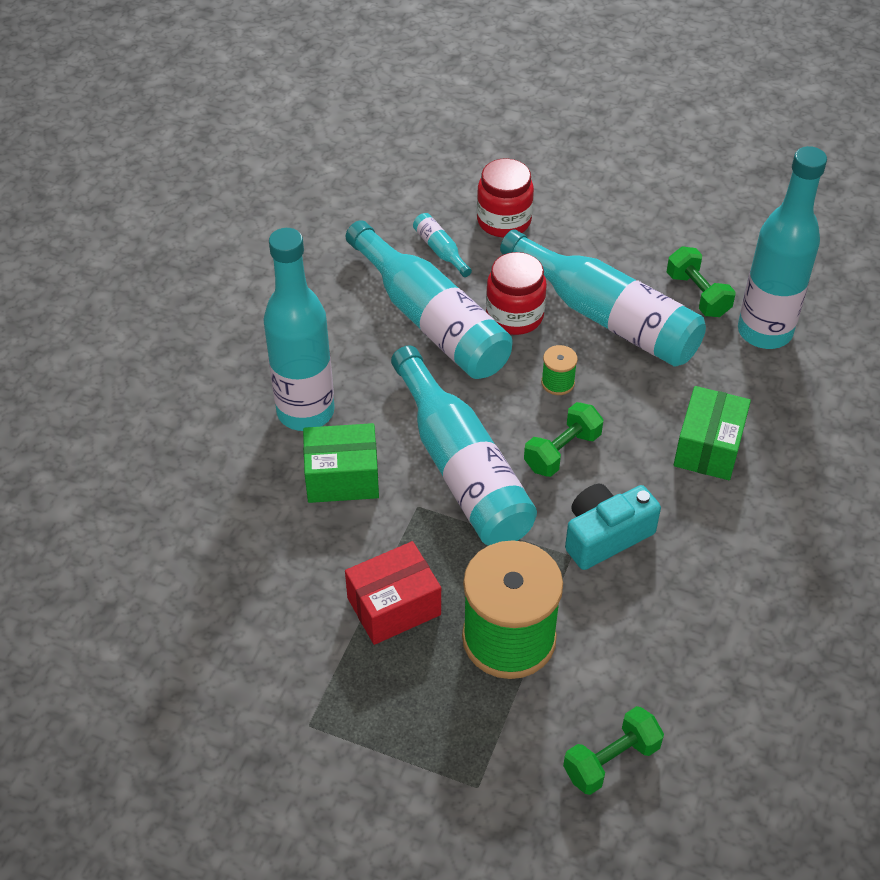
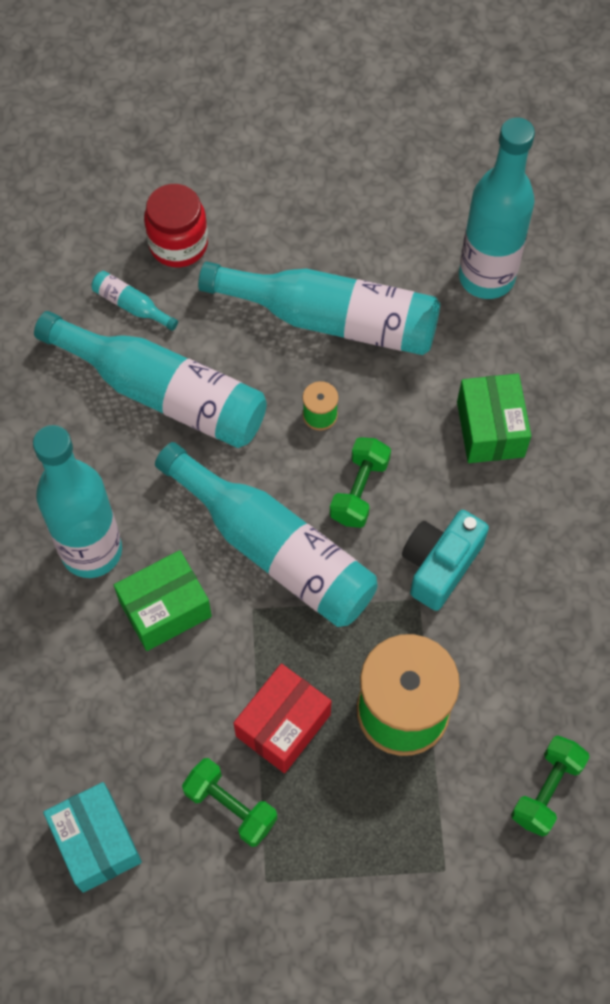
camera: 25 degrees left, 15 degrees up
red jar [486,252,547,335] -> none
green dumbbell [667,247,736,317] -> green dumbbell moved to [182,758,277,847]
none -> turquoise box [43,782,142,893]

